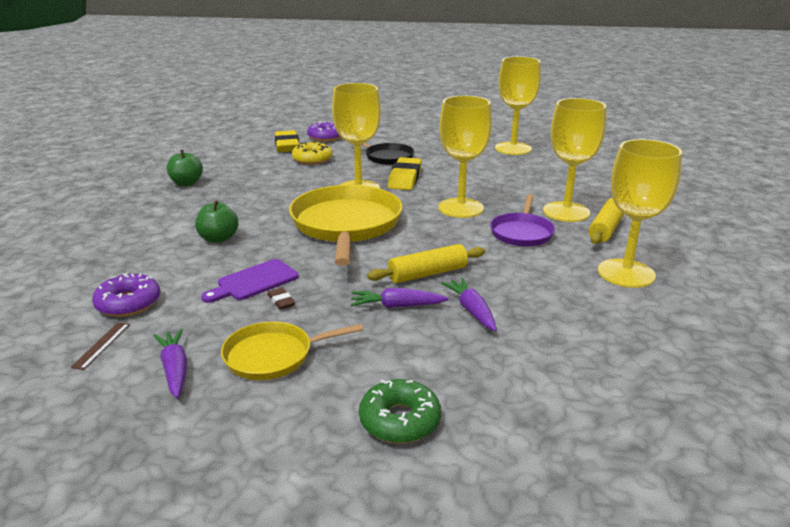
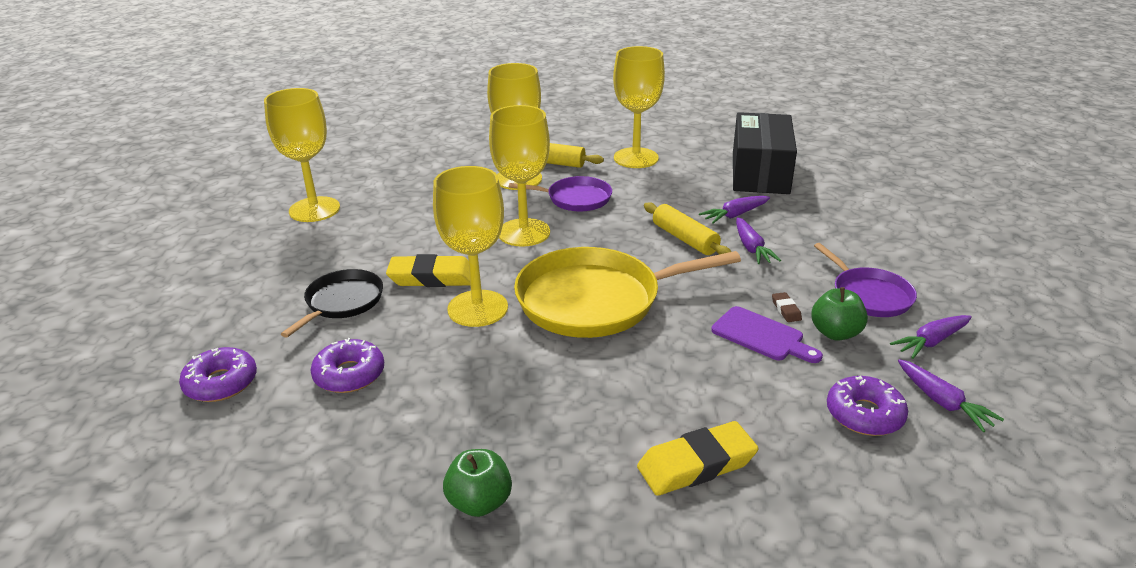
camera: 100 degrees left, 5 degrees up
brown ruler [70,323,130,370] -> purple carrot [898,359,1004,432]
green apple [195,200,238,243] -> green apple moved to [811,287,868,341]
yellow pan [221,322,363,380] -> purple pan [814,243,917,317]
brown eraser [267,288,295,310] -> brown eraser turned 60 degrees counterclockwise [772,292,802,322]
yellow eraser [275,130,299,152] -> yellow eraser moved to [637,421,759,496]
yellow donut [292,141,333,165] -> purple donut [310,338,384,393]
green donut [359,379,441,443] -> none
none -> black box [733,112,797,194]

